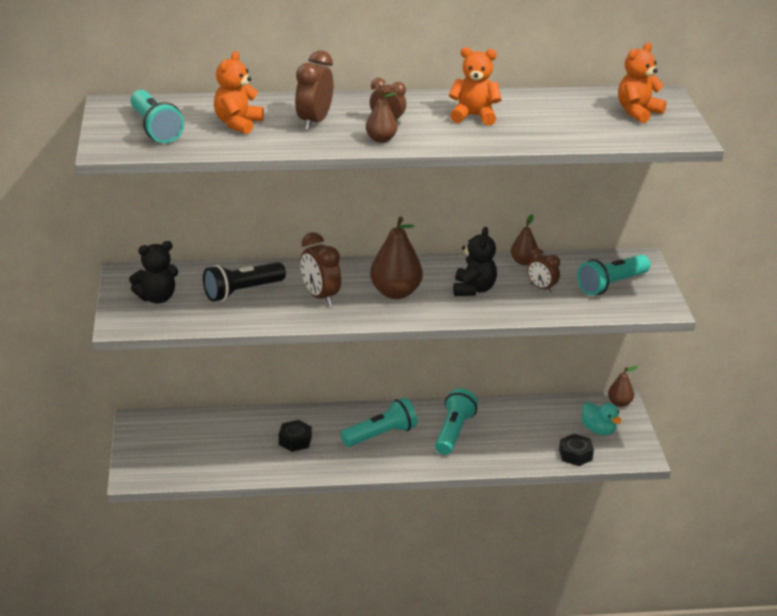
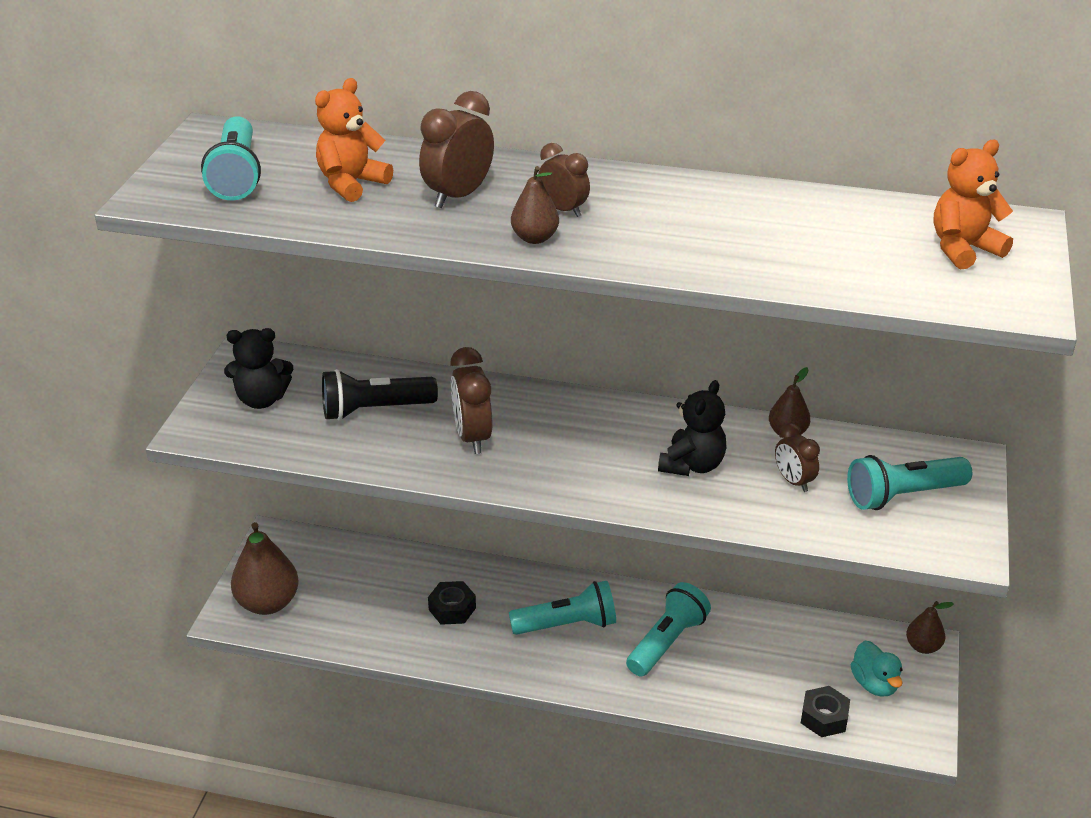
camera: 20 degrees right, 5 degrees up
brown pear [370,217,423,299] -> brown pear moved to [231,522,299,615]
orange teddy bear [449,47,501,126] -> none

